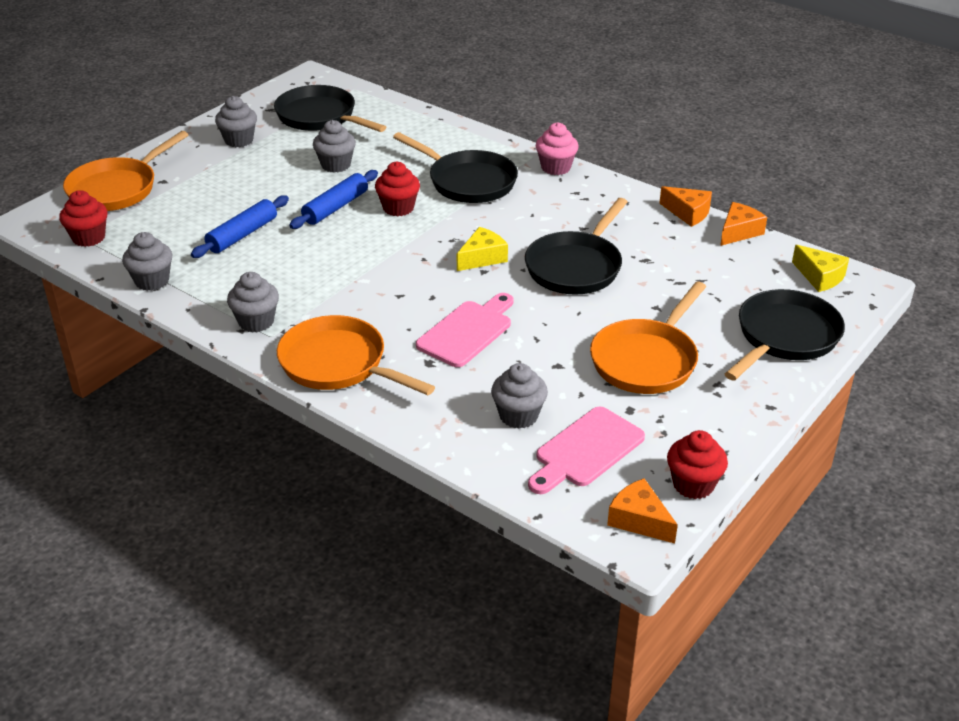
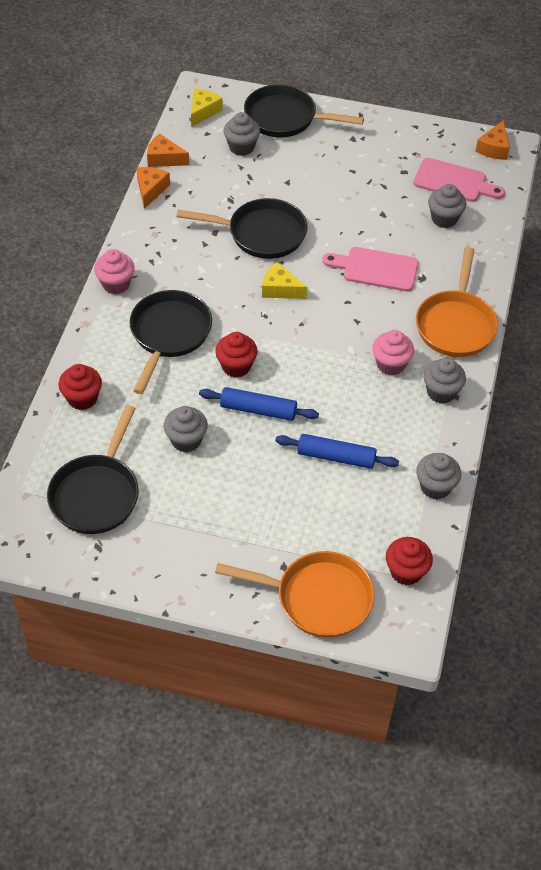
camera: 115 degrees left, 15 degrees up
grey cupcake [215,96,257,147] -> grey cupcake moved to [224,112,260,156]
orange pan [590,282,706,394] -> none
red cupcake [667,430,728,499] -> red cupcake moved to [58,364,102,410]
none -> pink cupcake [372,330,414,376]

